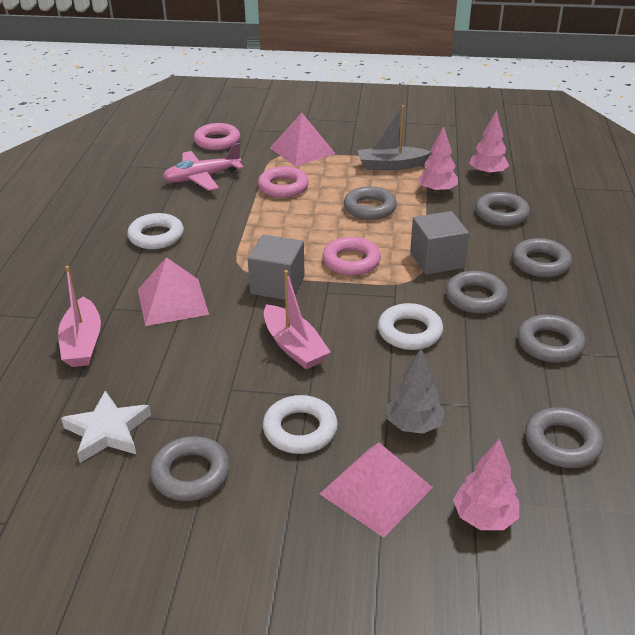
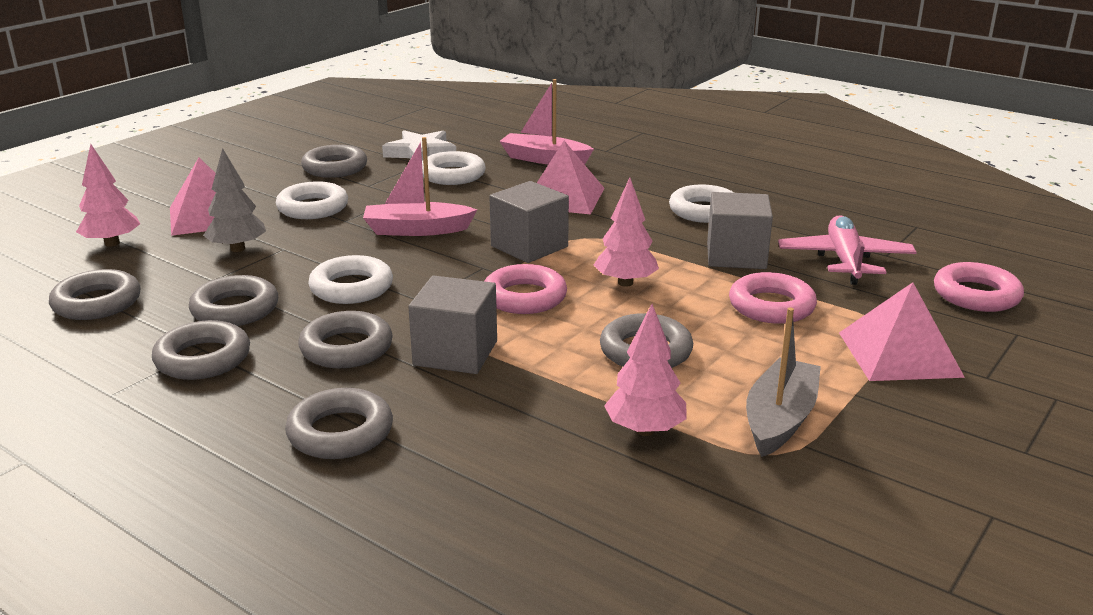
camera: 120 degrees right, 10 degrees down
pink tree [469,110,509,176] -> pink tree moved to [594,178,659,287]
grey ring [475,192,530,226] -> grey ring moved to [189,275,278,326]
none -> white ring [422,151,486,185]
none -> grey cube [707,192,773,269]

